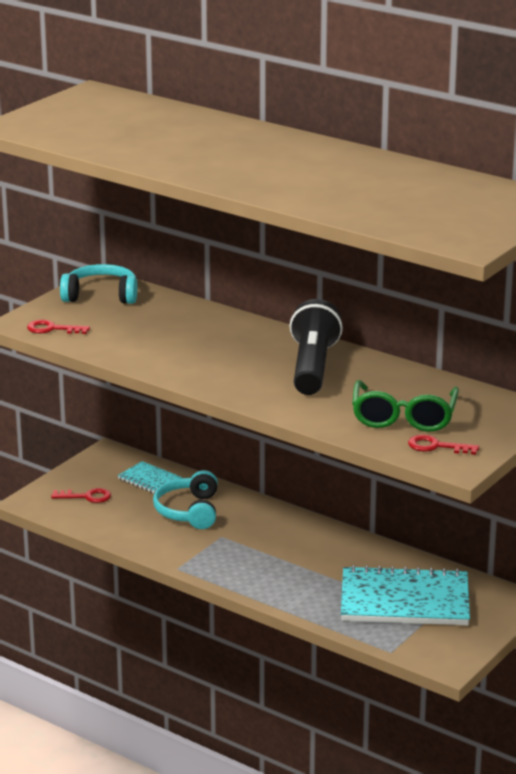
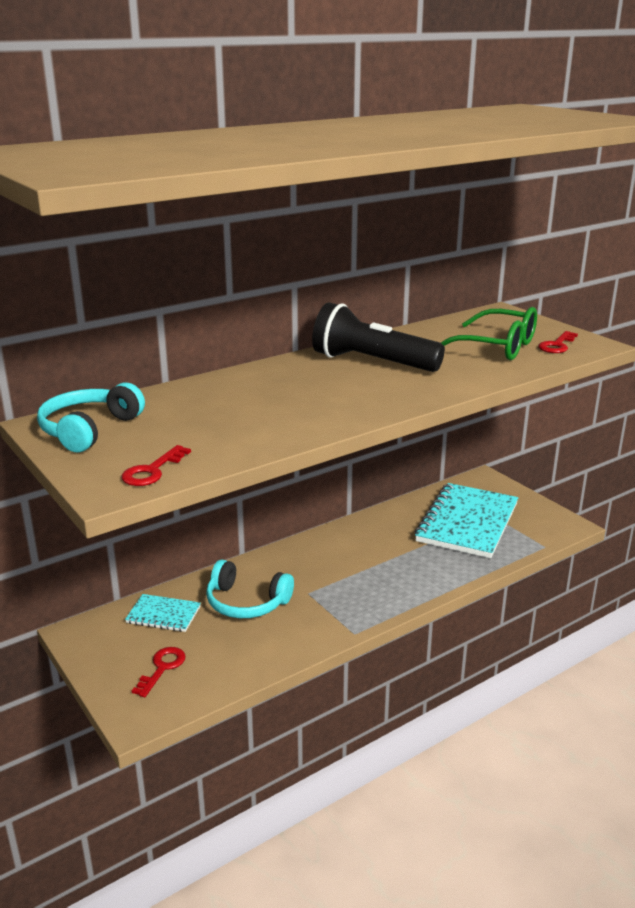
camera: 70 degrees left, 0 degrees up
turquoise notebook [118,461,183,493] -> turquoise notebook turned 45 degrees clockwise [125,594,201,632]

